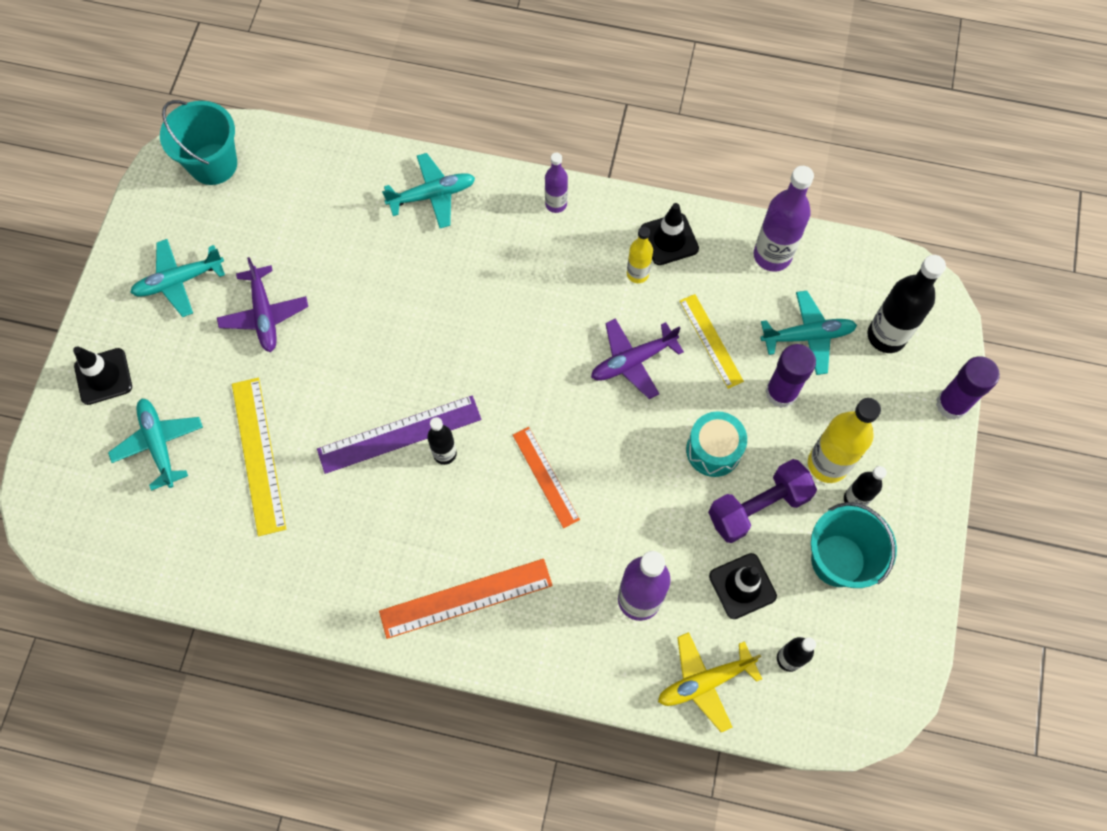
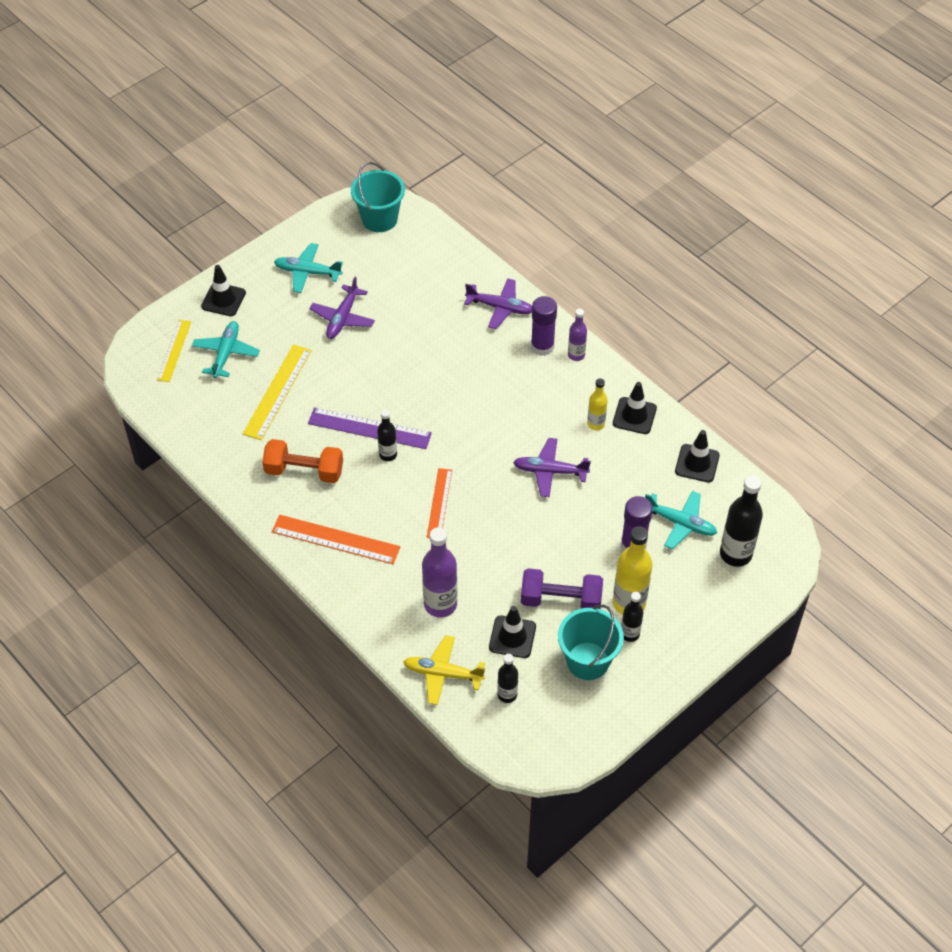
camera: 35 degrees right, 15 degrees down
turquoise plane [382,153,475,228] -> purple plane [464,278,532,329]
yellow ruler [680,294,744,389] -> yellow ruler moved to [157,320,191,382]
turquoise drum [686,411,747,477] -> none
purple bottle [754,166,814,272] -> black traffic cone [675,430,720,483]
purple glue stick [936,356,1000,420] -> purple glue stick moved to [531,296,557,356]
none -> orange dumbbell [262,439,343,483]

